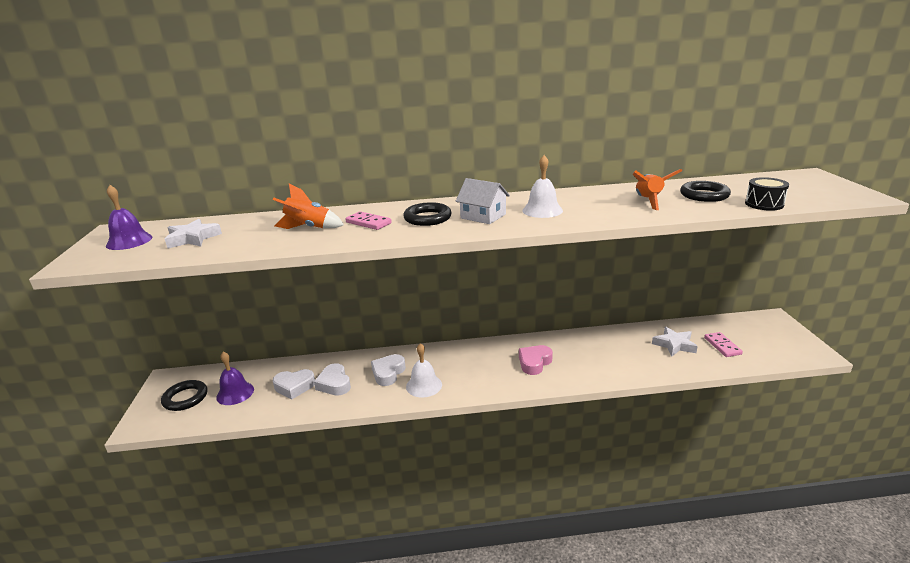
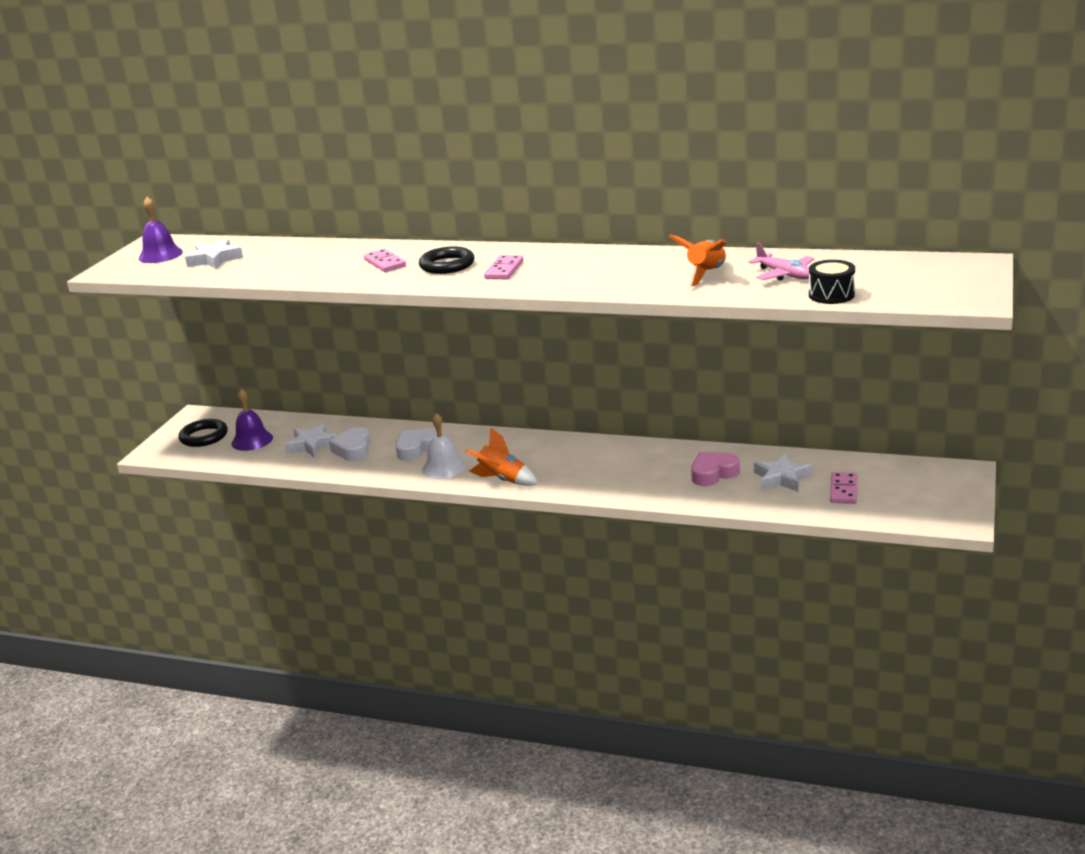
camera: 25 degrees right, 0 degrees up
orange rocket [273,184,344,229] -> orange rocket moved to [466,427,538,486]
white heart [273,369,315,399] -> white star [285,423,337,457]
white house [456,178,510,224] -> pink domino [484,255,523,279]
pink heart [519,345,553,375] -> pink heart moved to [691,452,740,486]
white bell [522,155,563,218] -> none
black ring [680,181,731,202] -> pink plane [748,242,814,281]

